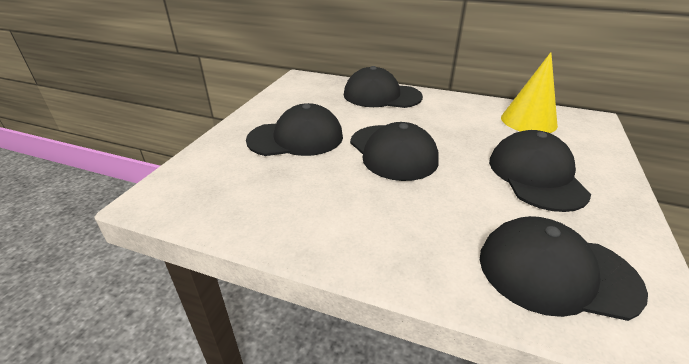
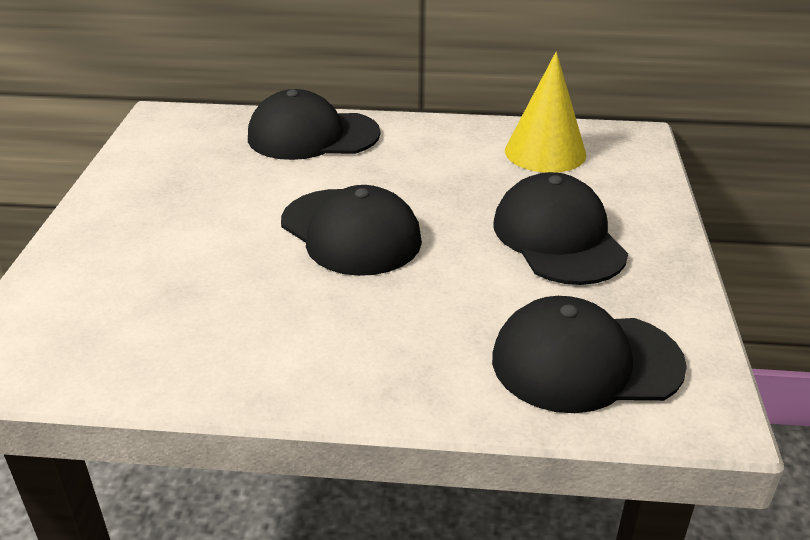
camera: 15 degrees left, 0 degrees up
black cap [246,103,343,156] -> none

